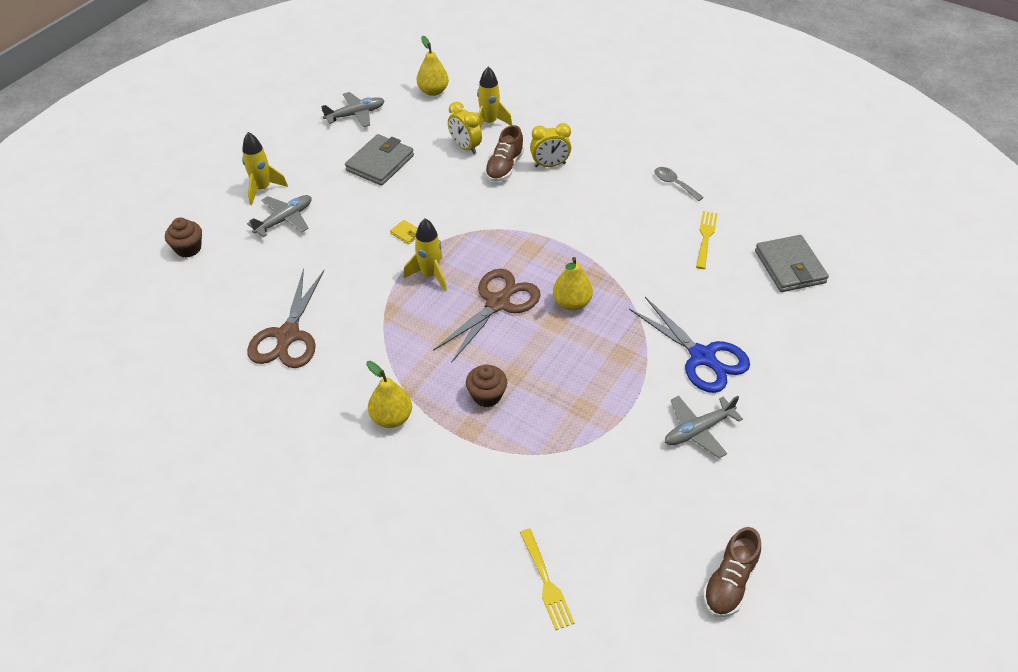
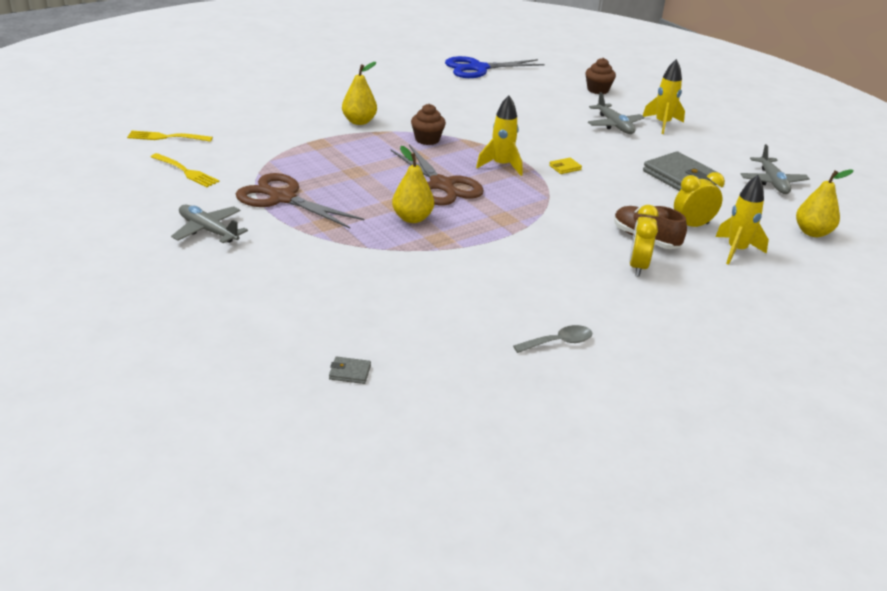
camera: 110 degrees right, 15 degrees down
brown scissors [247,268,324,368] -> brown scissors moved to [236,173,364,228]
brown cupcake [466,364,507,407] -> brown cupcake moved to [411,104,446,145]
blue scissors [629,297,750,393] -> blue scissors moved to [445,56,545,78]
grey plane [665,396,743,458] -> grey plane turned 45 degrees counterclockwise [171,205,248,243]
yellow fork [696,211,718,269] -> yellow fork moved to [151,153,219,187]
brown shoe [703,527,761,617] -> none
grey wallet [755,235,829,292] -> grey wallet [329,357,371,384], size x0.43

